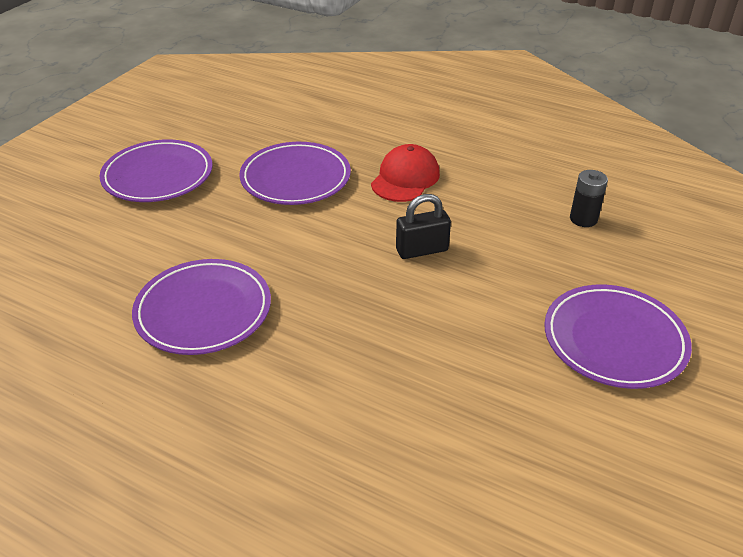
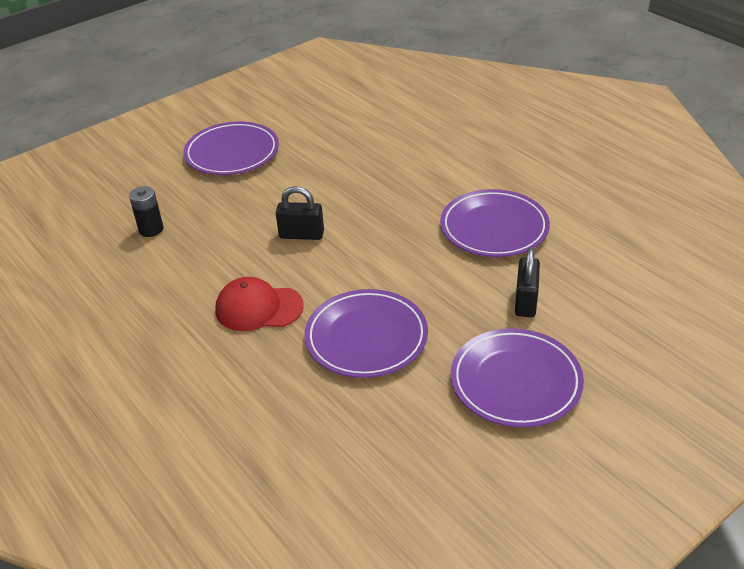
camera: 155 degrees left, 0 degrees up
red cap [371,144,440,202] -> red cap turned 45 degrees clockwise [215,277,304,331]
none -> black padlock [515,247,540,317]

